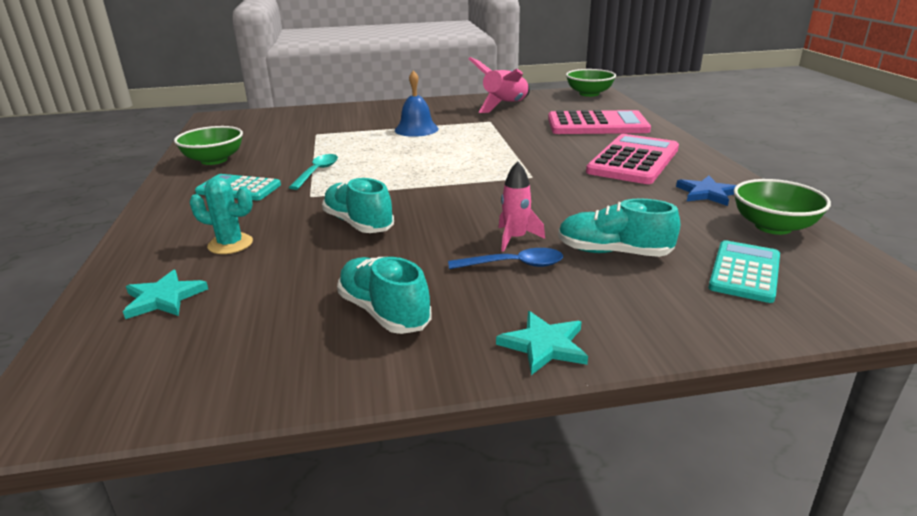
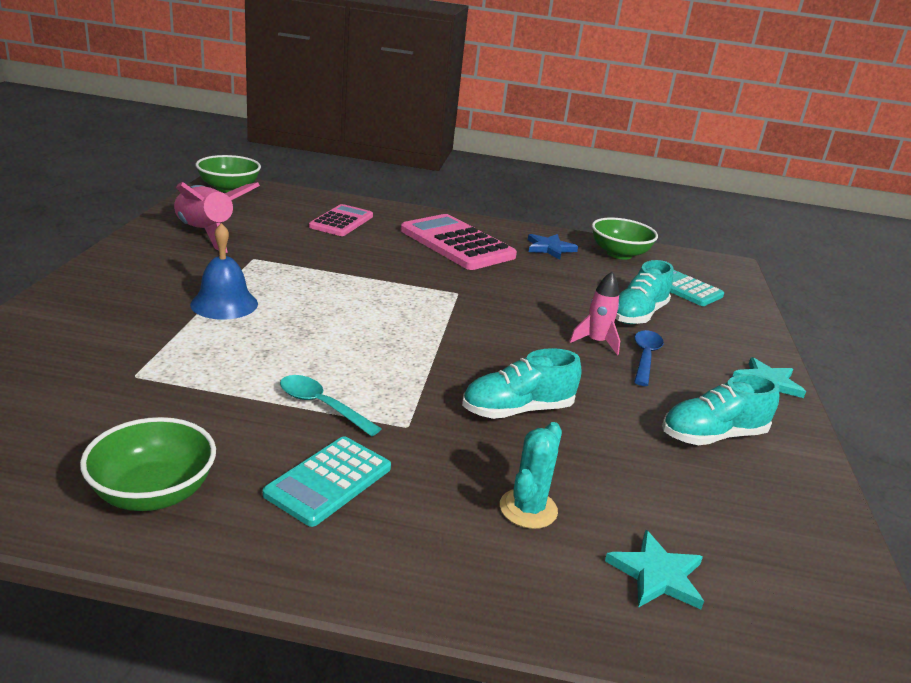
camera: 75 degrees left, 0 degrees up
pink calculator [548,110,651,134] -> pink calculator [309,204,373,236], size x0.62

